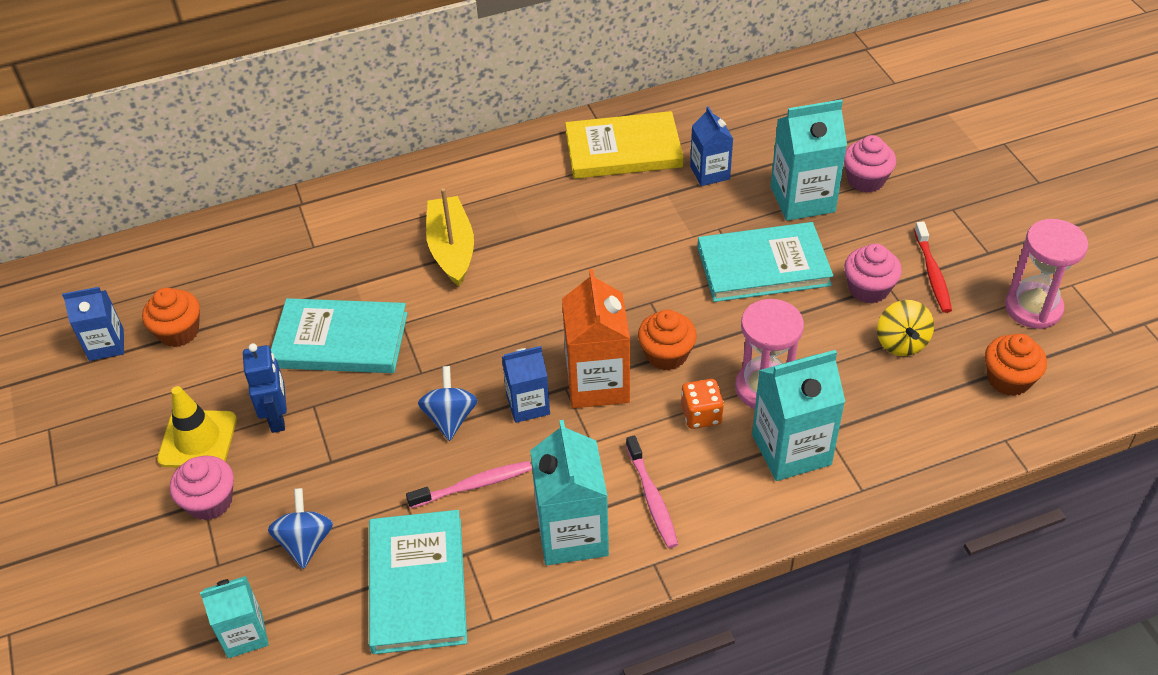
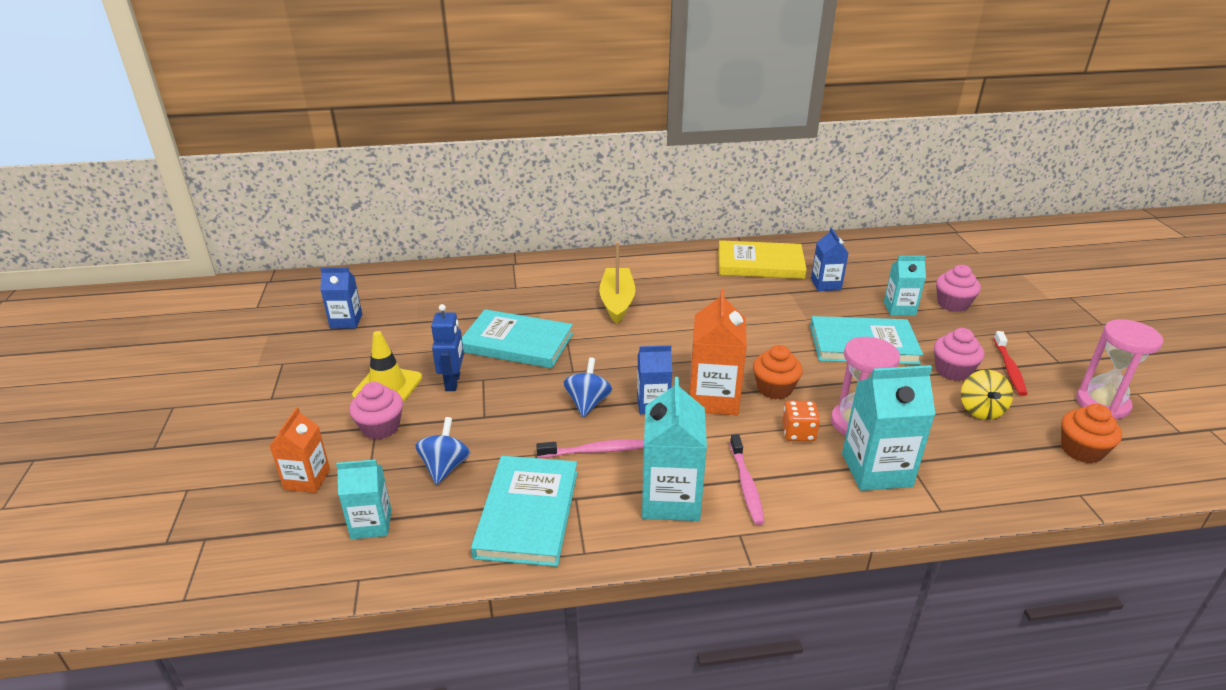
camera: 10 degrees right, 15 degrees down
orange cupcake [142,288,200,347] -> none
turquoise carton [771,99,847,221] -> turquoise carton [884,256,926,316], size x0.62
none -> orange carton [270,407,330,493]

